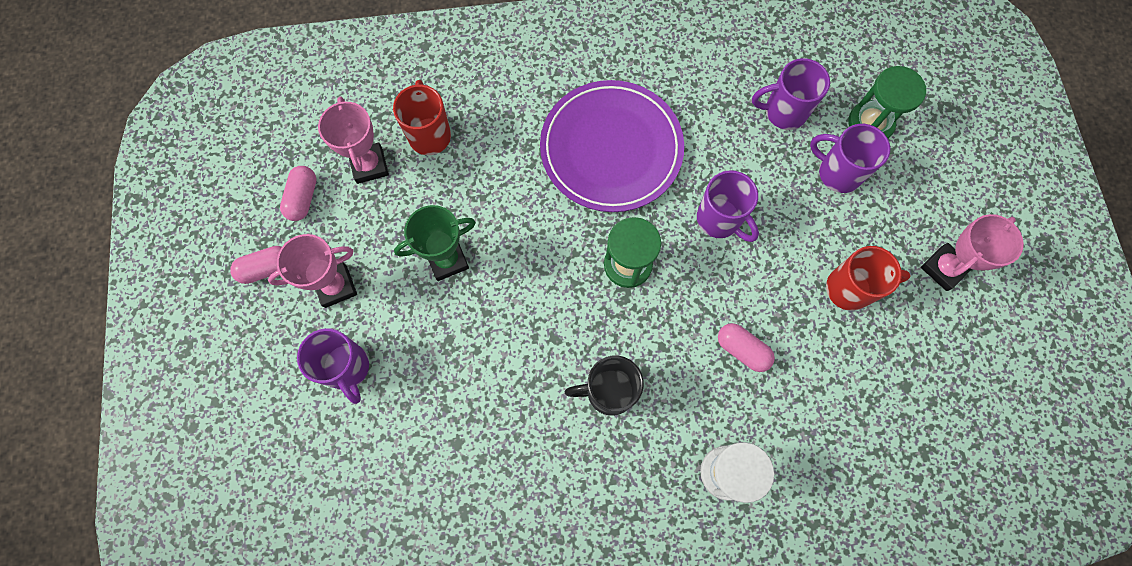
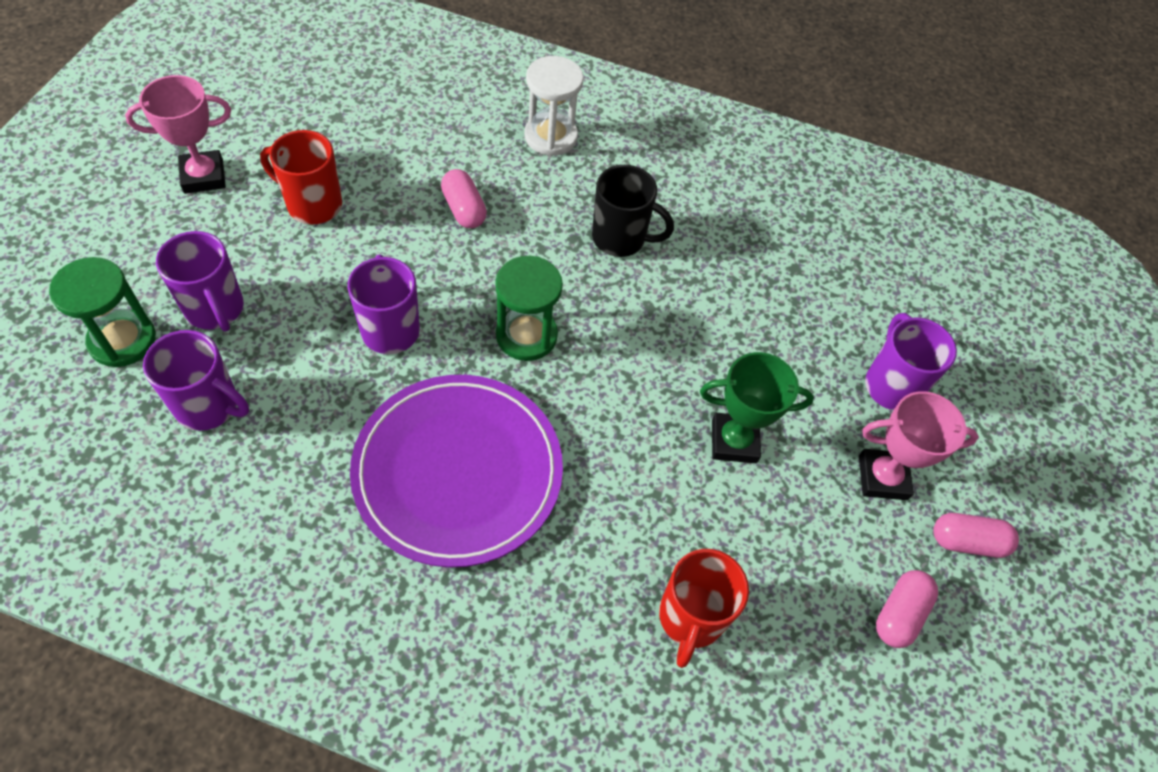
camera: 160 degrees left, 15 degrees down
pink trophy [318,96,389,184] -> none

